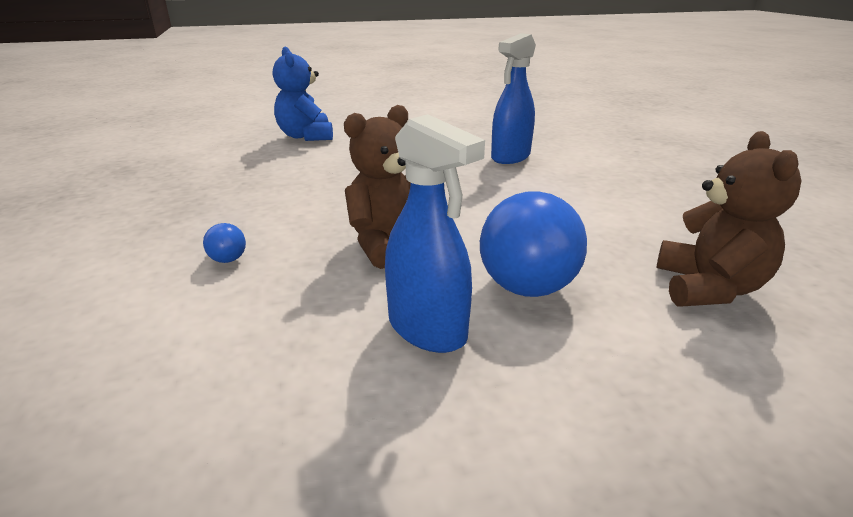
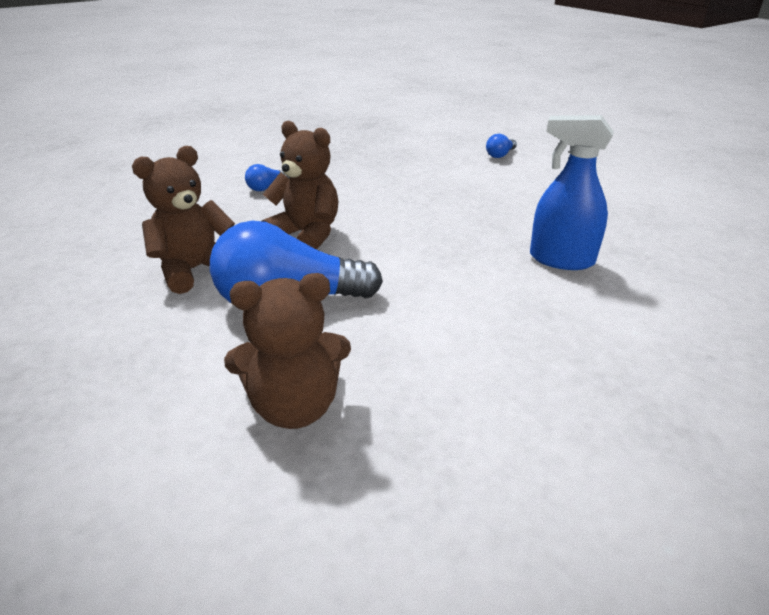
camera: 70 degrees right, 5 degrees up
blue teddy bear [273,46,333,141] -> blue light bulb [486,134,517,158]
blue spray bottle [385,114,485,353] -> brown teddy bear [132,146,235,294]

